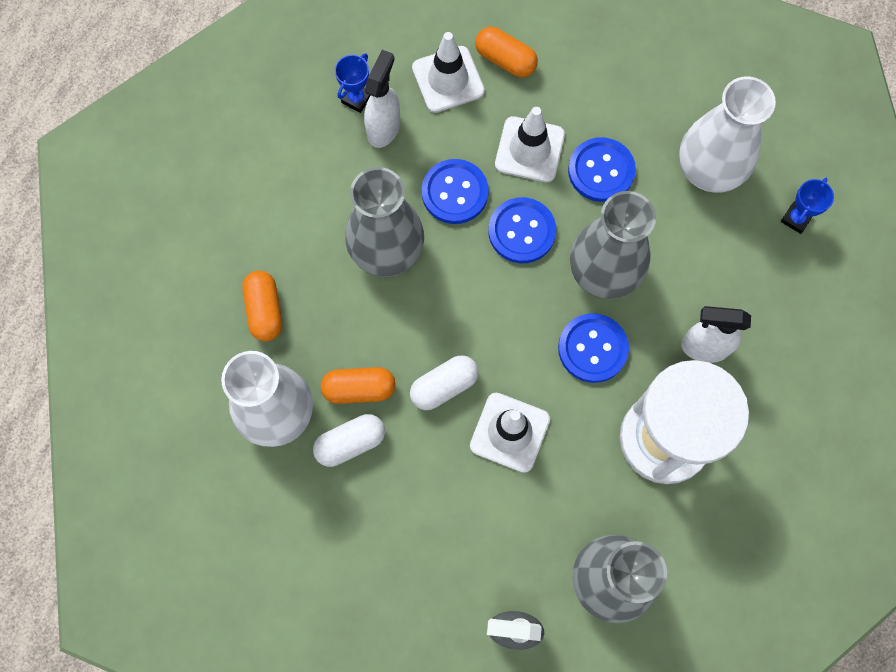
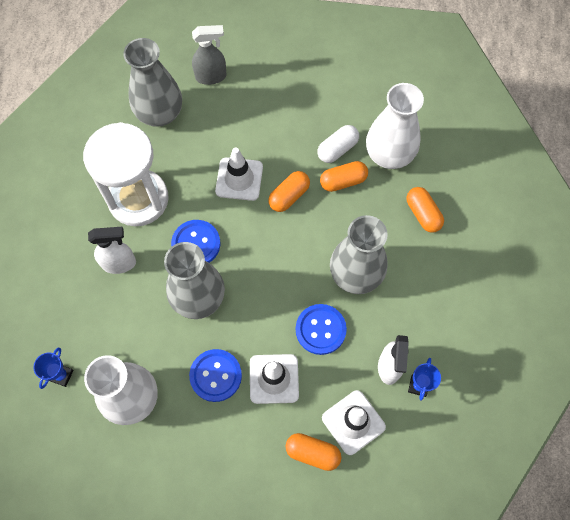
camera: 165 degrees right, 5 degrees down
white capsule [410,355,479,410] -> orange capsule [268,171,310,212]
blue button [488,197,556,263] -> none

